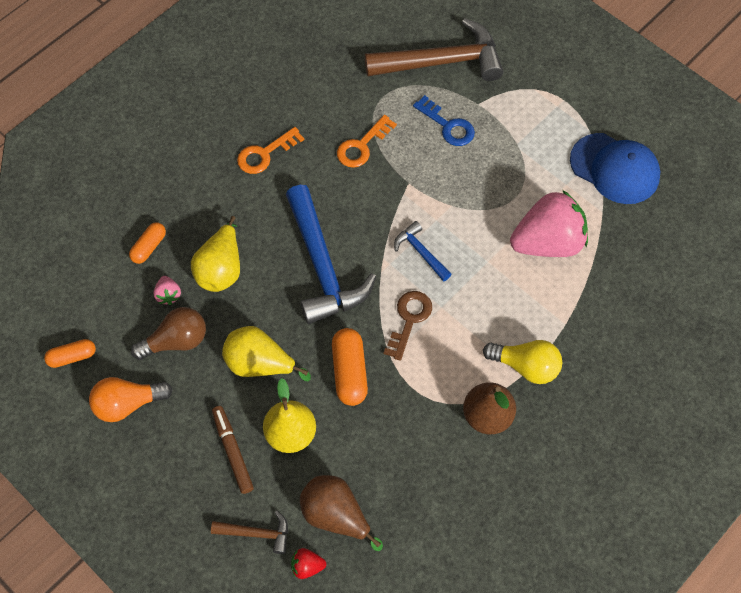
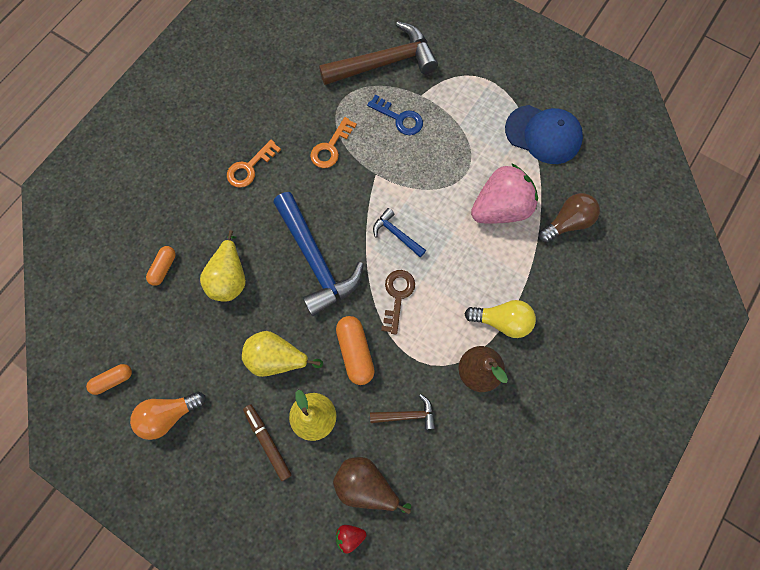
camera: 10 degrees left, 10 degrees up
brown light bulb [131,307,206,360] -> brown light bulb moved to [538,193,600,243]
pink strawberry [153,276,181,305] -> none
brown hammer [211,510,288,554] -> brown hammer moved to [370,394,435,430]

